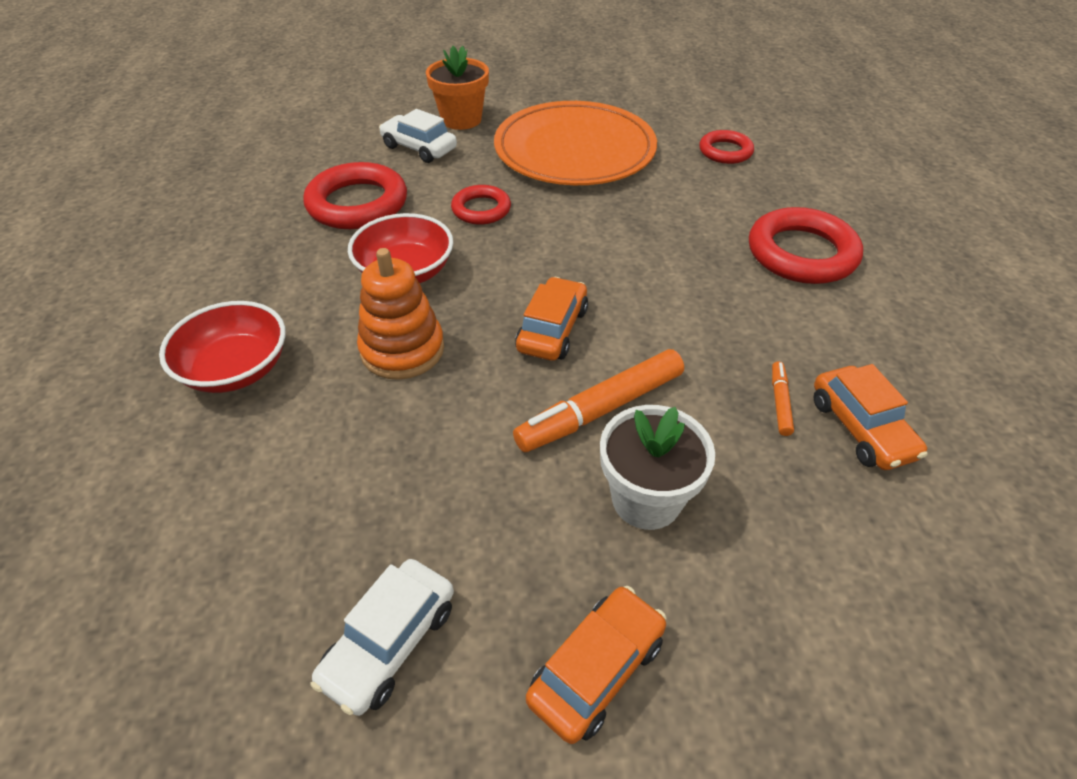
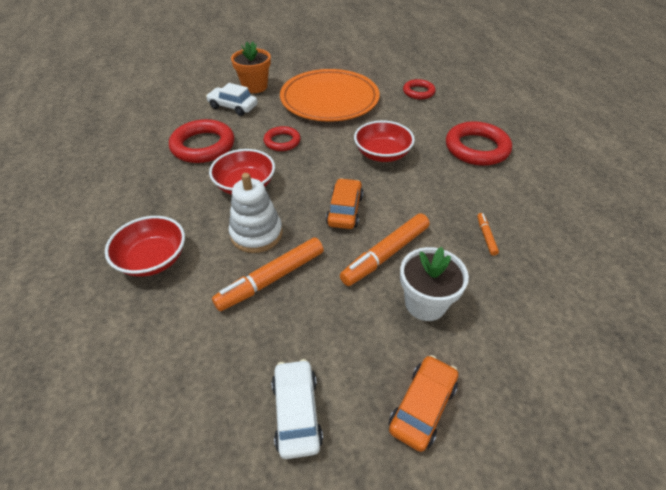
camera: 10 degrees left, 0 degrees up
white car [311,559,454,716] -> white car turned 150 degrees clockwise [272,359,323,459]
orange stacking toy [357,248,444,380] -> white stacking toy [229,173,282,253]
orange car [813,364,928,470] -> none
none -> orange marker [212,237,324,311]
none -> red bowl [354,120,415,162]

